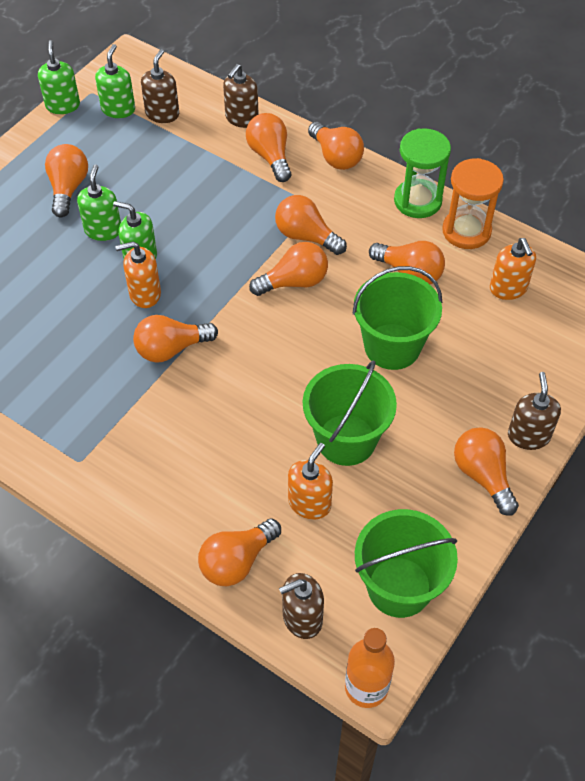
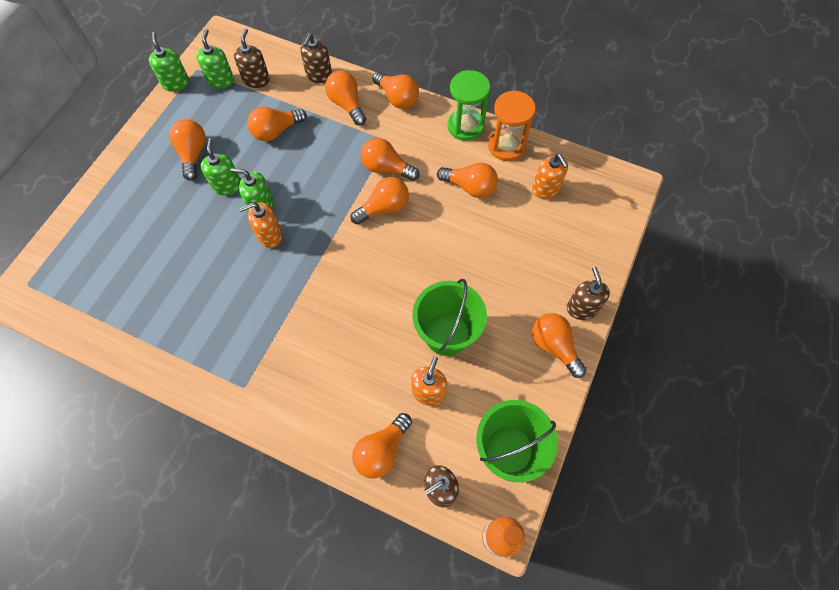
camera: 10 degrees left, 10 degrees up
orange light bulb [133,315,218,363] -> orange light bulb moved to [247,107,307,141]
green bucket [352,266,442,370] -> none

